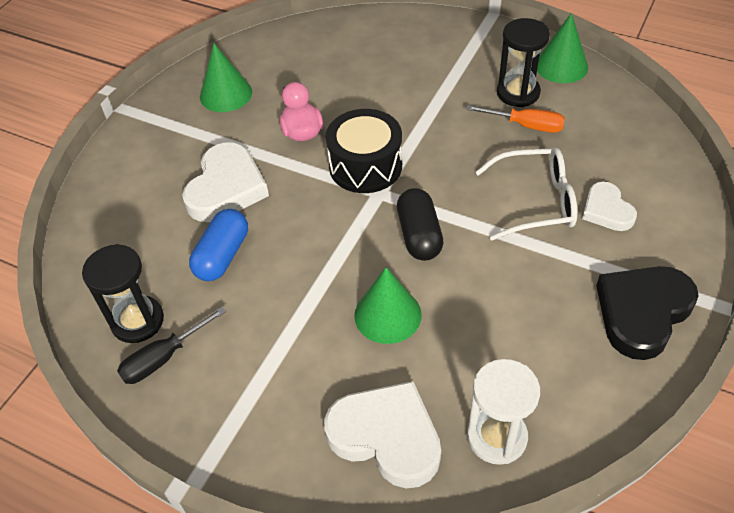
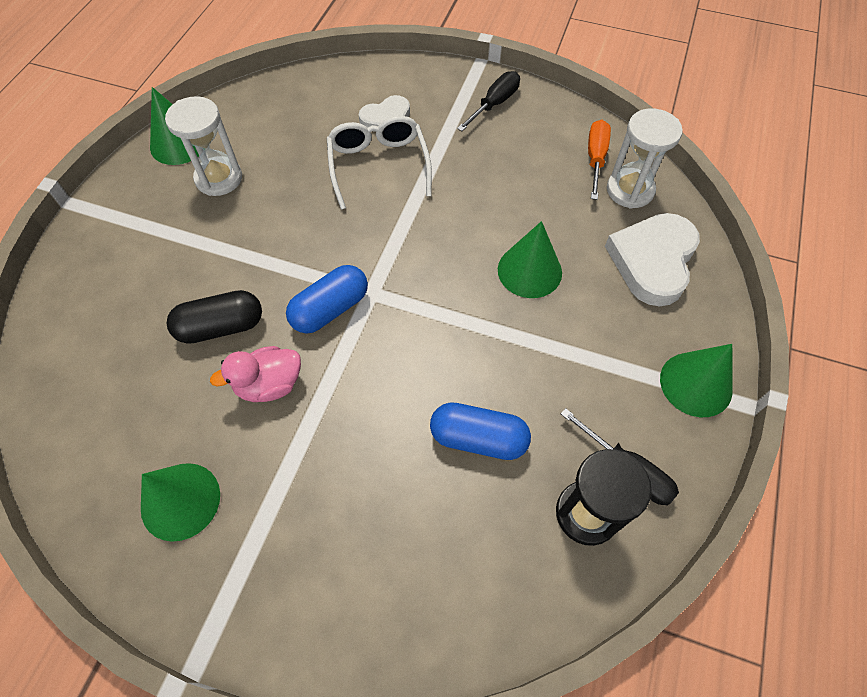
camera: 100 degrees left, 10 degrees up
white heart [182,142,269,222] -> none
black drum [326,109,402,193] -> blue capsule [286,265,368,334]
black capsule [397,188,443,261] -> black capsule moved to [167,290,262,344]
orange screwdriver [466,105,565,133] -> orange screwdriver moved to [588,120,611,200]
black hourglass [497,18,550,107] -> white hourglass [165,96,242,196]
black heart [596,266,698,360] -> black screwdriver [457,71,520,131]
none -> green cone [660,344,733,417]

